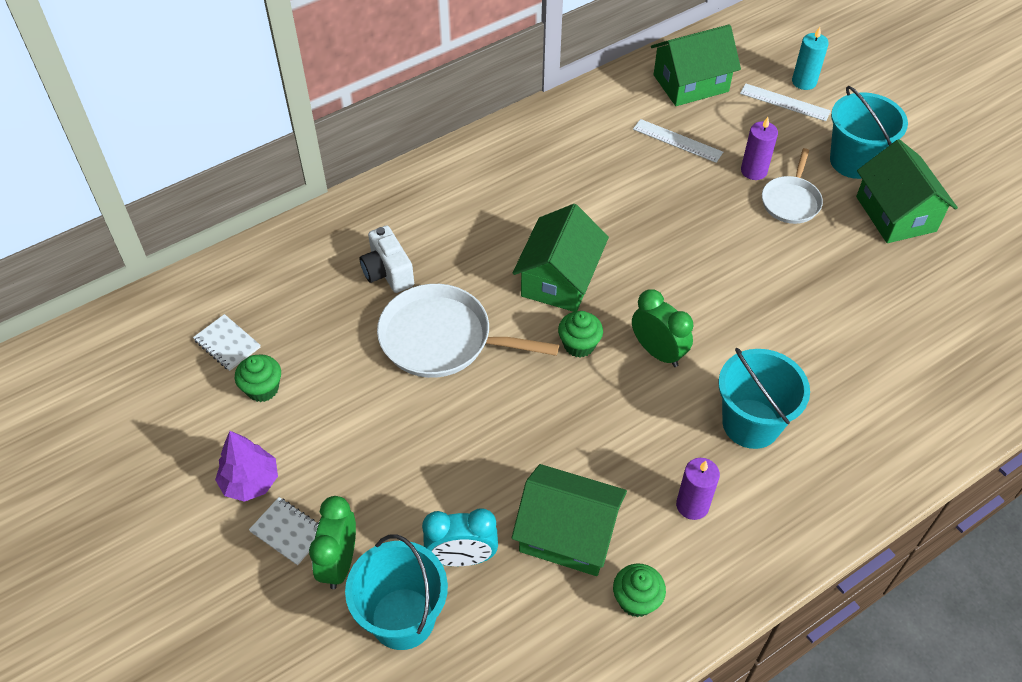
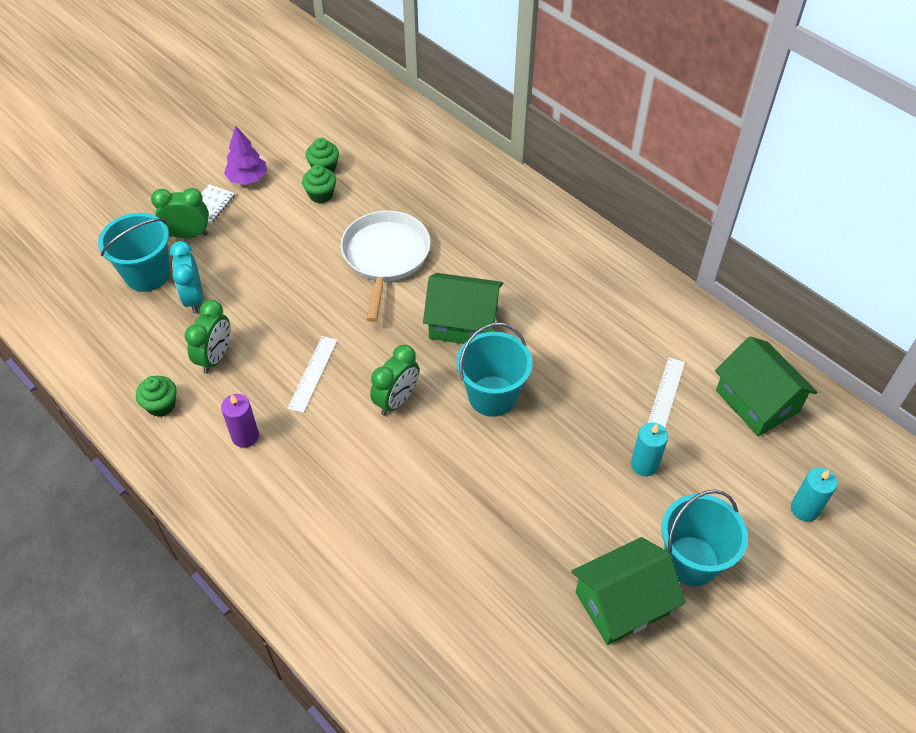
camera: 80 degrees right, 0 degrees up
white notebook [193,314,260,371] -> none
white camera [359,225,414,293] -> none
green house [512,464,627,576] -> green clock [185,300,230,374]
green cupcake [558,311,603,357] -> green cupcake moved to [302,165,336,204]
turquoise bucket [718,348,810,449] -> turquoise bucket moved to [456,323,533,417]
white ruler [740,83,831,121] -> white ruler moved to [287,336,338,413]
purple candle [741,117,778,180] -> turquoise candle [631,423,668,477]
white pan [762,148,823,224] -> none

